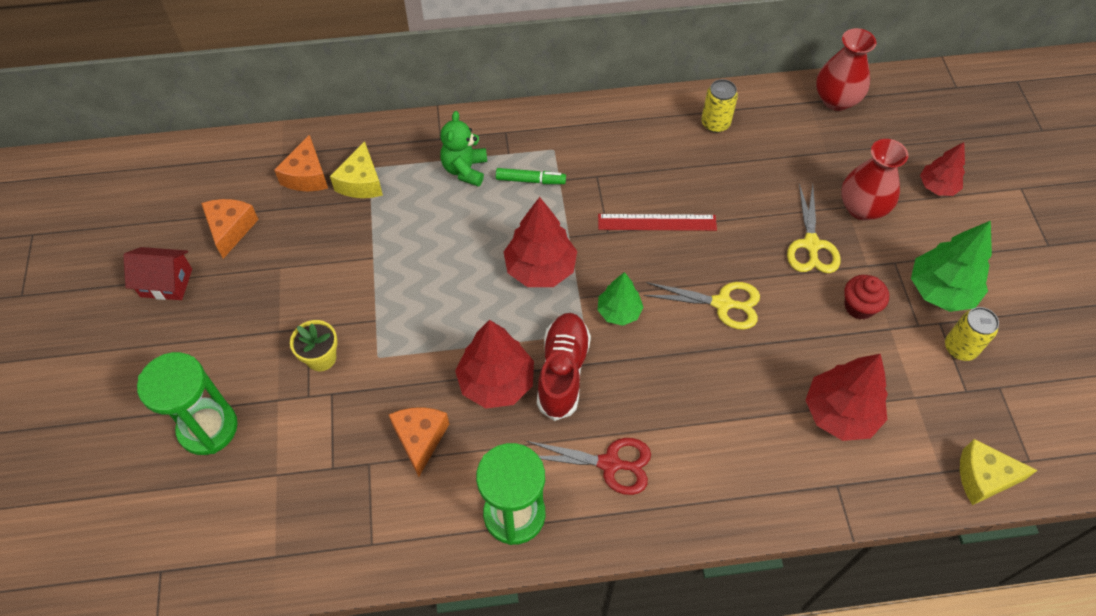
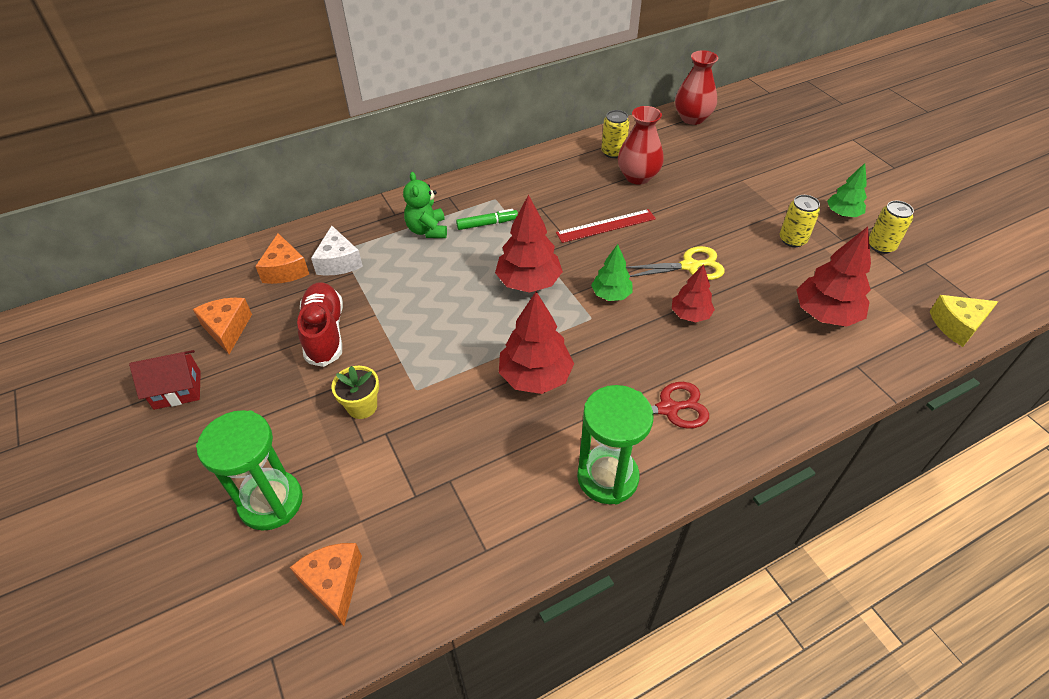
camera: 20 degrees left, 10 degrees down
yellow cheese [330,141,383,198] -> white cheese [311,226,363,276]
orange cheese [389,407,449,477] -> orange cheese moved to [290,543,362,626]
red shoe [537,313,591,421] -> red shoe moved to [297,282,343,367]
yellow scissors [787,184,840,273] -> none
red vase [841,139,908,221] -> red vase moved to [618,106,664,185]
red cupcake [844,275,889,320] -> yellow can [780,195,820,247]
green tree [911,221,992,312] -> green tree [827,163,867,217], size x0.61
red tree [920,142,965,196] -> red tree moved to [672,264,715,323]

